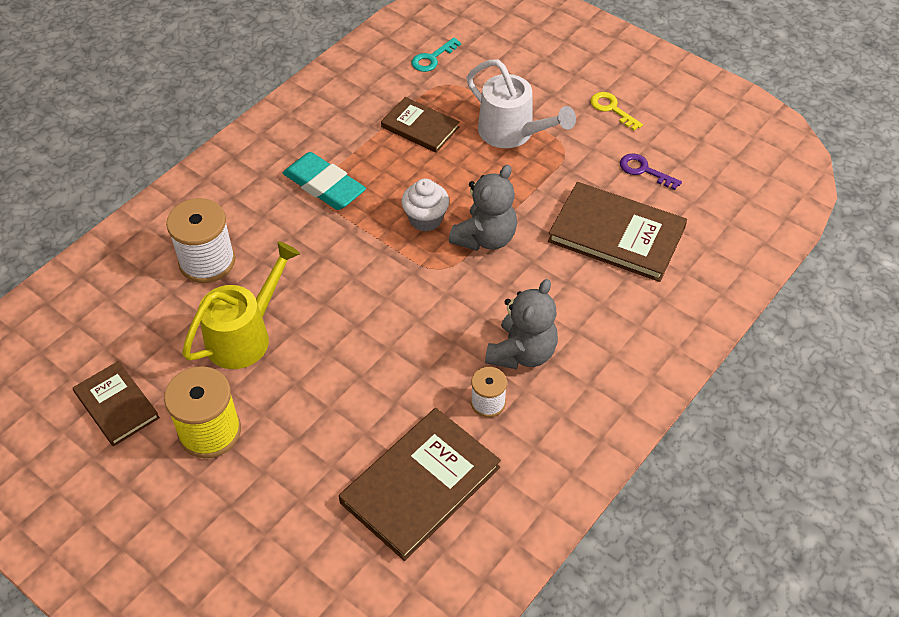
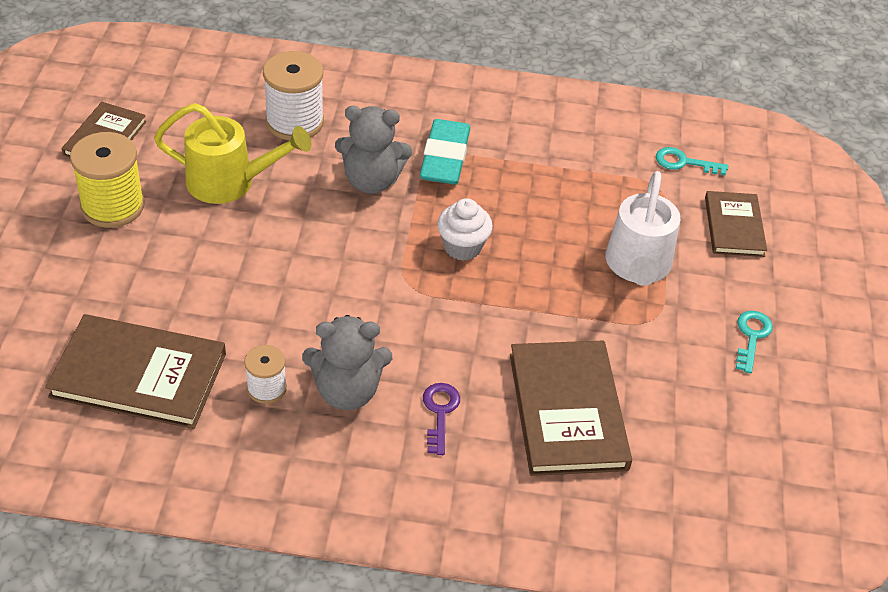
camera: 55 degrees right, 5 degrees down
brown book [381,97,460,153] -> brown book moved to [705,191,767,257]
grey teddy bear [449,165,517,251] -> grey teddy bear moved to [335,106,412,194]
yellow key [590,92,643,131] -> turquoise key [736,311,773,374]
purple key [620,154,682,190] -> purple key moved to [423,383,460,455]

